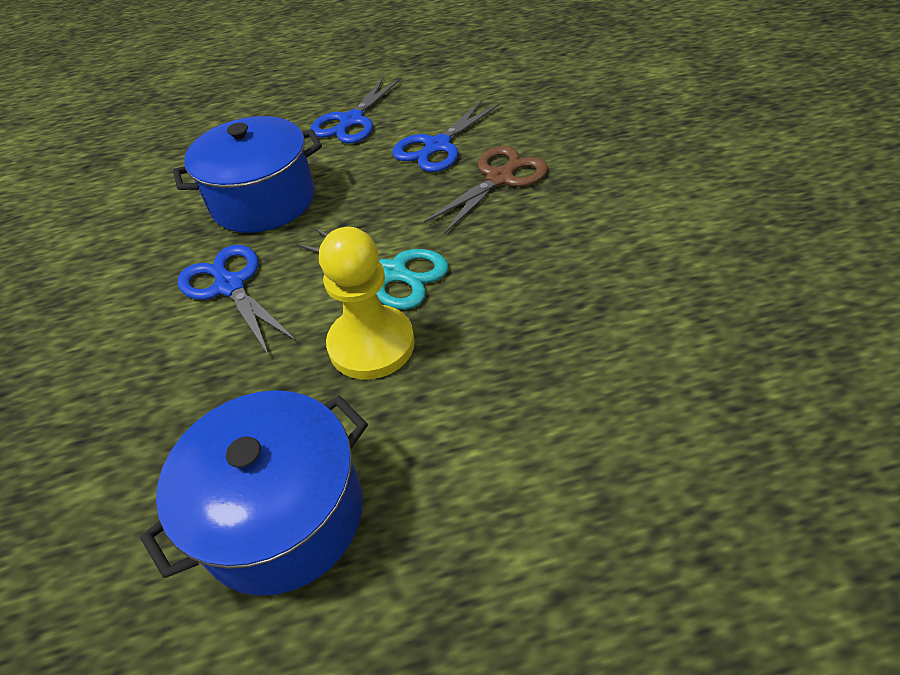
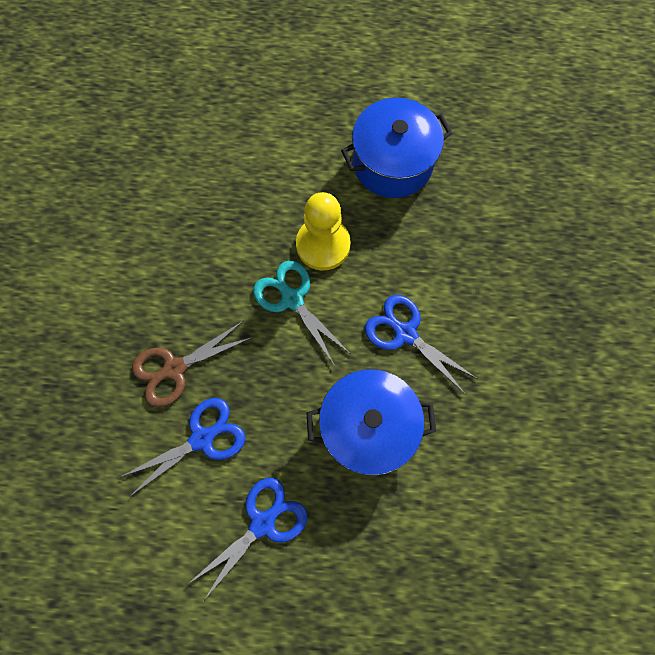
camera: 165 degrees left, 25 degrees up
blue scissors [178,245,297,355] -> blue scissors turned 150 degrees clockwise [365,295,478,394]

